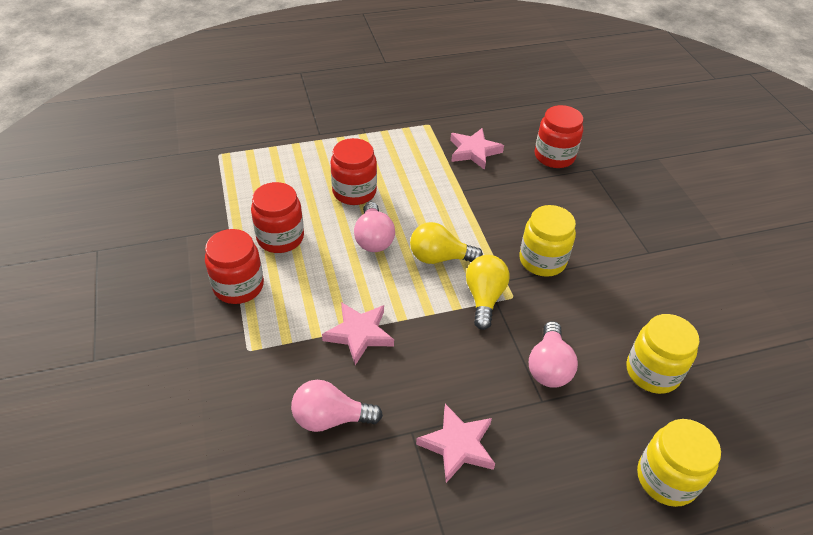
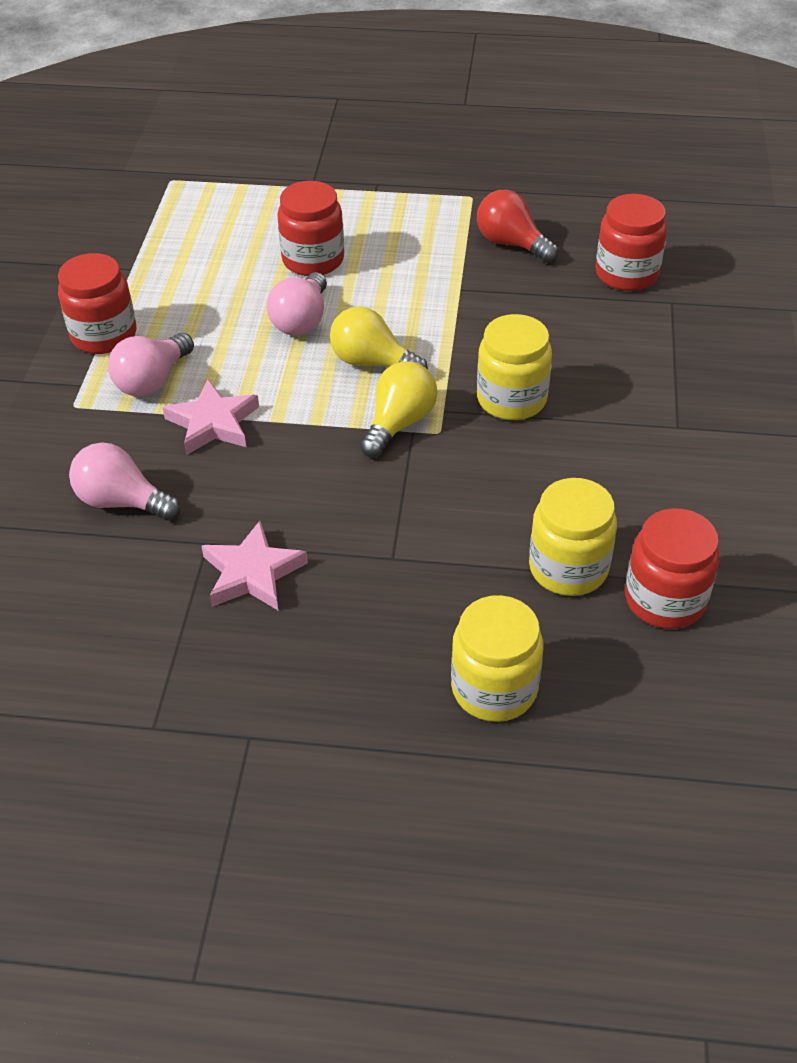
camera: 25 degrees right, 0 degrees up
red jar [251,182,304,253] -> red jar moved to [625,508,720,629]
pink star [450,128,504,170] -> red light bulb [477,190,558,263]
pink light bulb [529,321,578,388] -> pink light bulb moved to [108,333,194,397]

